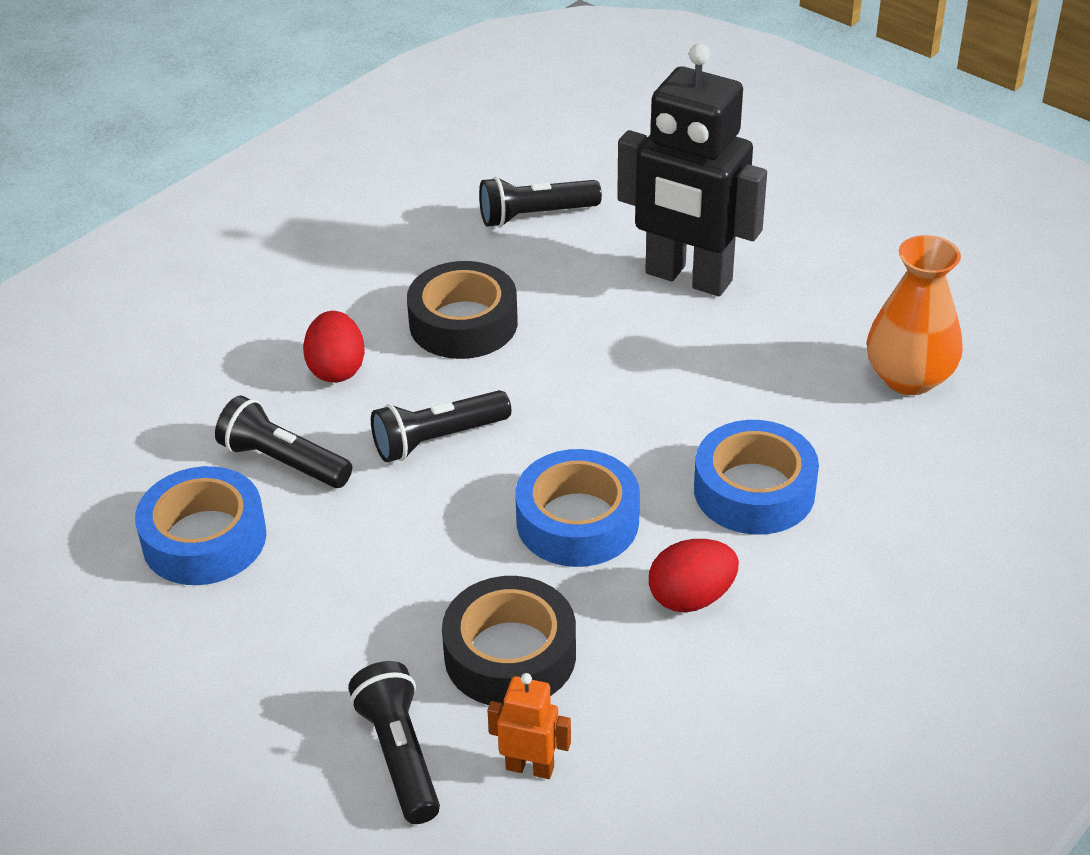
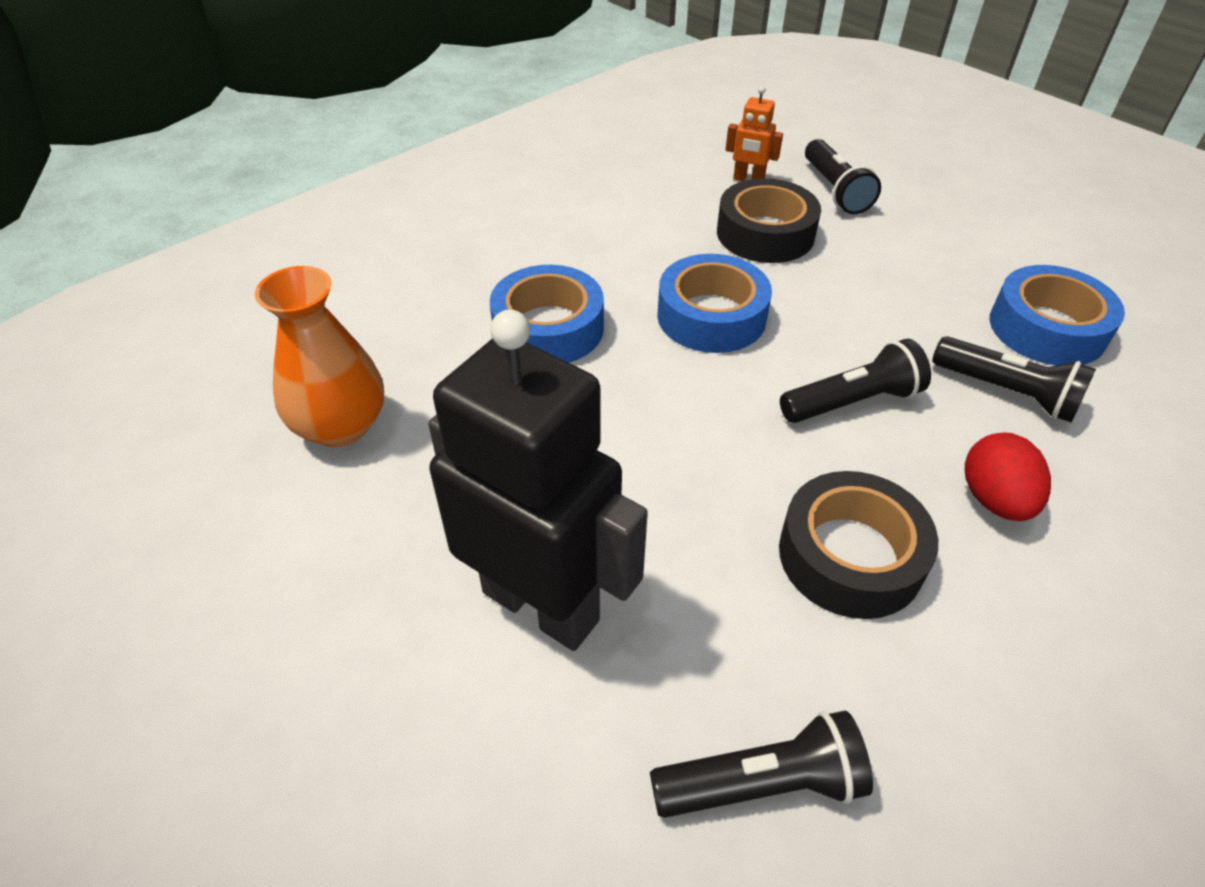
camera: 175 degrees left, 5 degrees up
red egg [649,539,739,612] -> none

